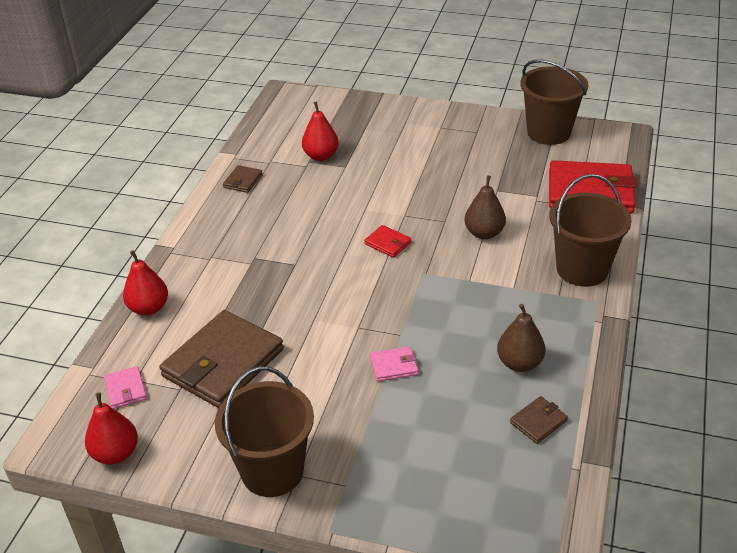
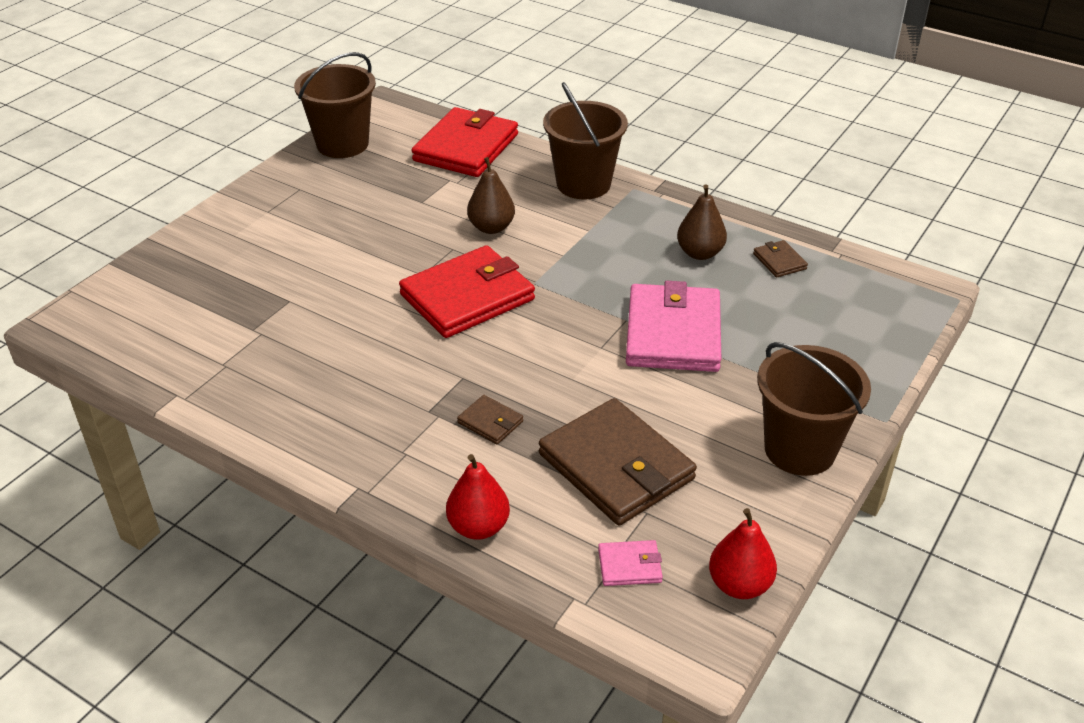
camera: 75 degrees left, 0 degrees up
brown wallet [223,165,263,193] -> brown wallet moved to [457,395,523,444]
red pear [302,101,339,161] -> none
red wallet [364,225,411,258] -> red wallet [399,245,535,338], size x2.32
pink wallet [370,346,418,382] -> pink wallet [626,281,721,372], size x2.32

